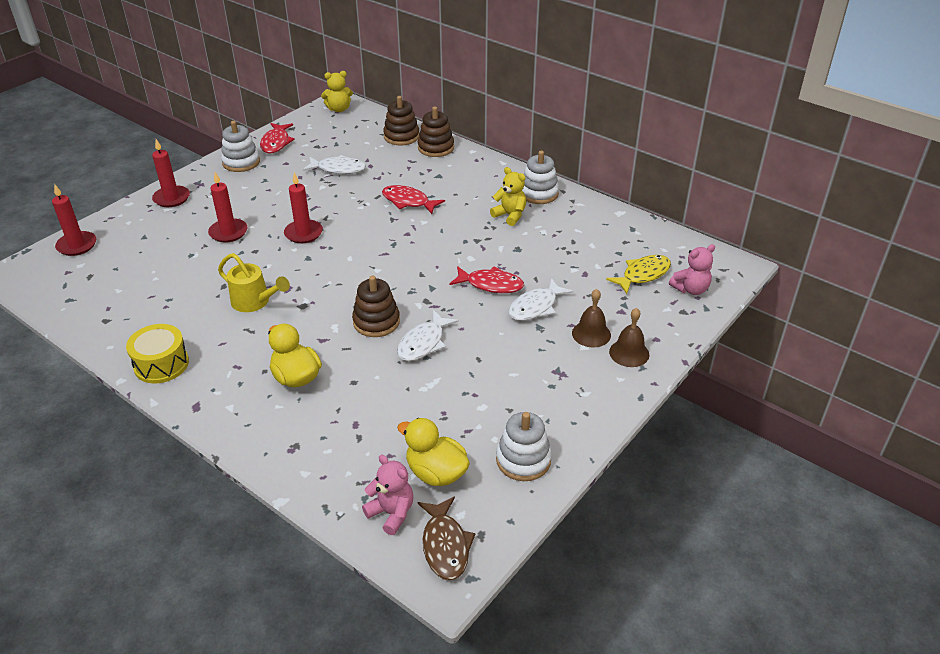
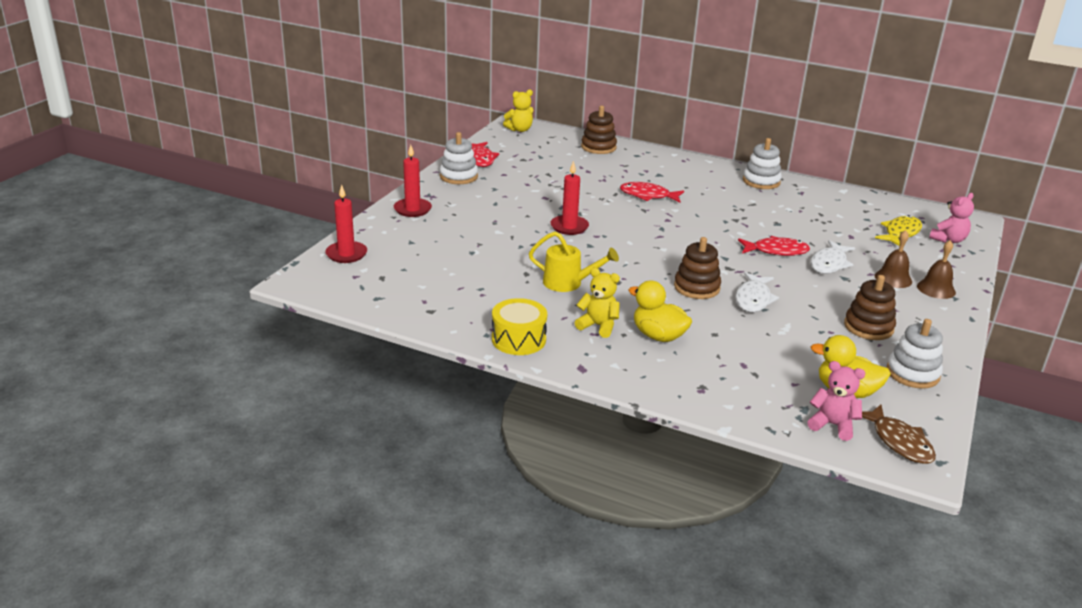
camera: 15 degrees left, 10 degrees down
red candle [208,172,248,243] -> none
white fish [303,155,366,174] -> none
brown stacking toy [418,107,454,157] -> brown stacking toy moved to [844,275,896,340]
yellow teddy bear [490,167,526,226] -> yellow teddy bear moved to [574,268,620,338]

